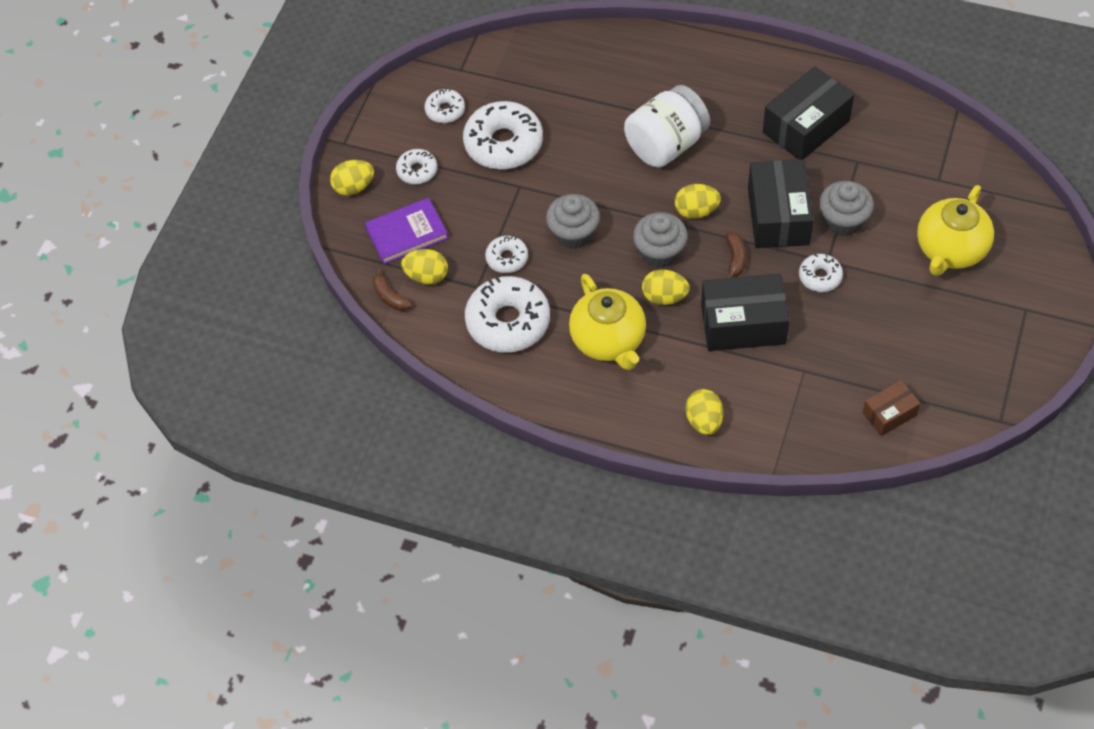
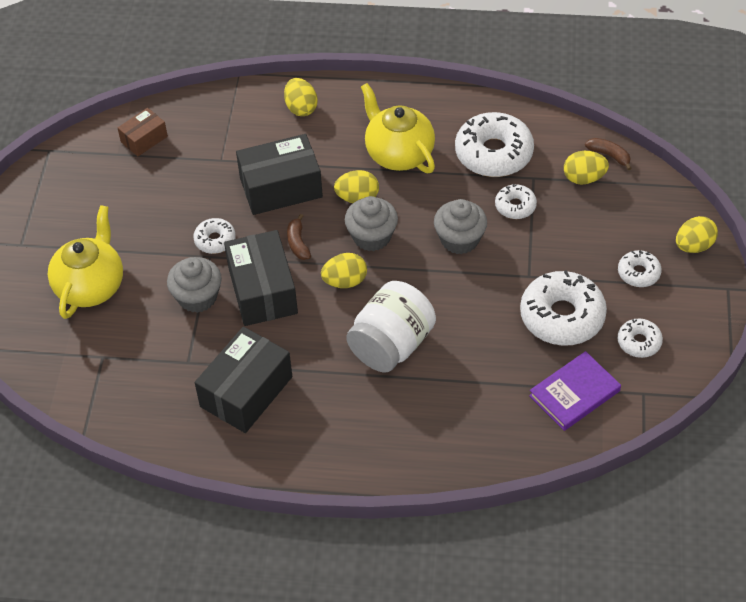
camera: 165 degrees right, 5 degrees down
purple book [365,198,448,264] -> purple book moved to [529,351,621,431]

